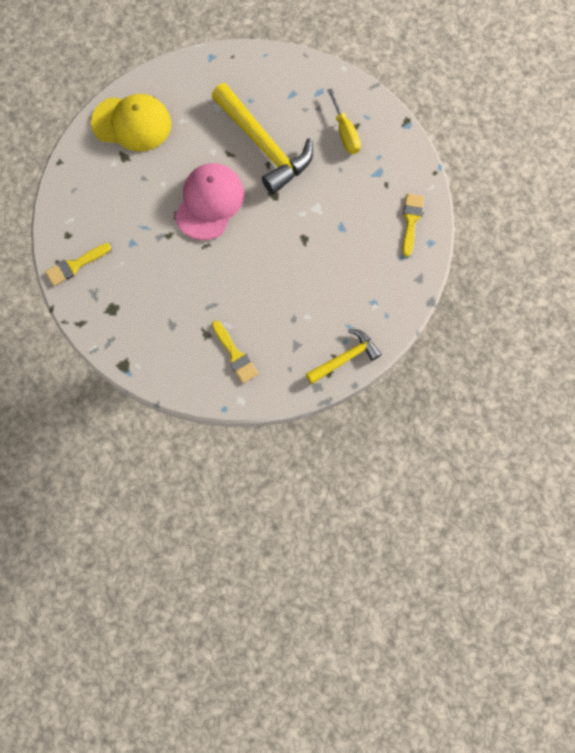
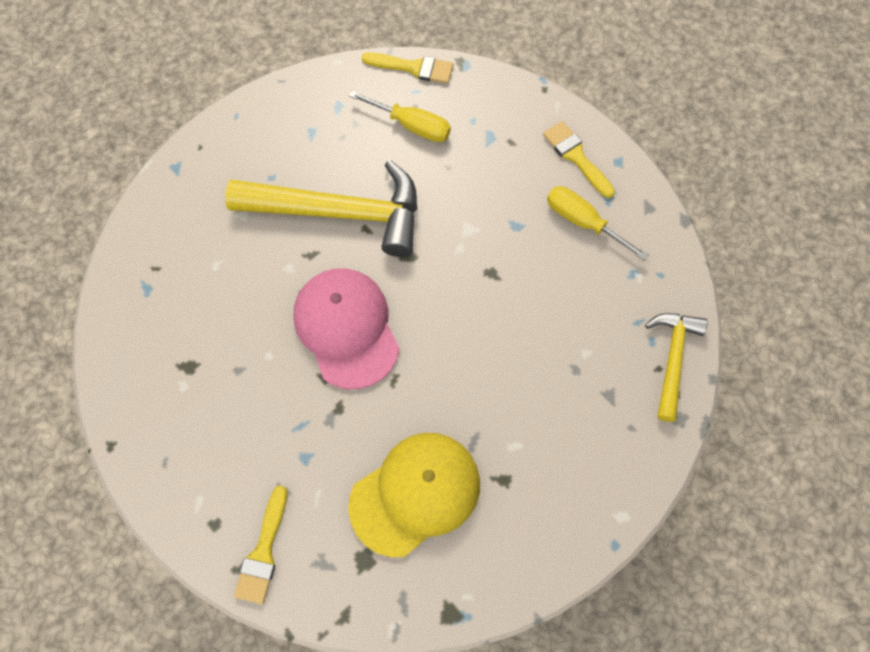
camera: 45 degrees left, 5 degrees down
yellow cap [91,94,171,151] -> yellow cap moved to [348,433,480,557]
yellow brush [212,320,258,383] -> yellow brush moved to [362,52,453,84]
none -> yellow screwdriver [547,186,648,260]

